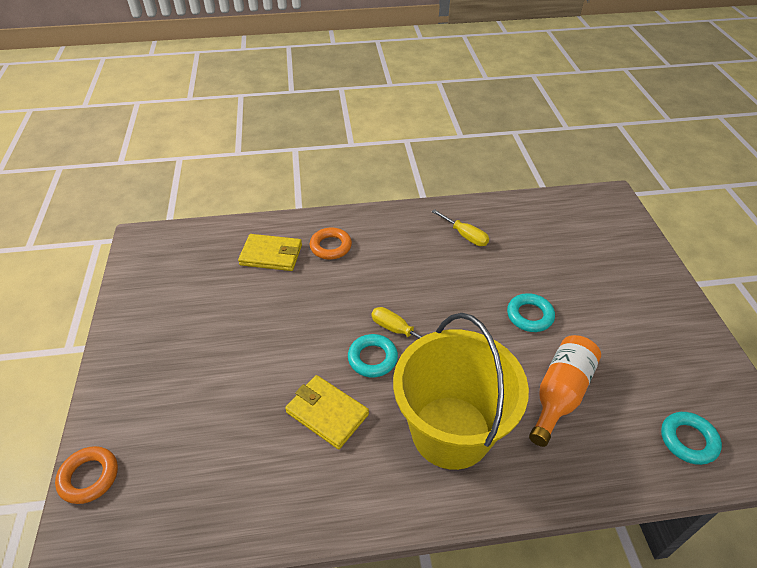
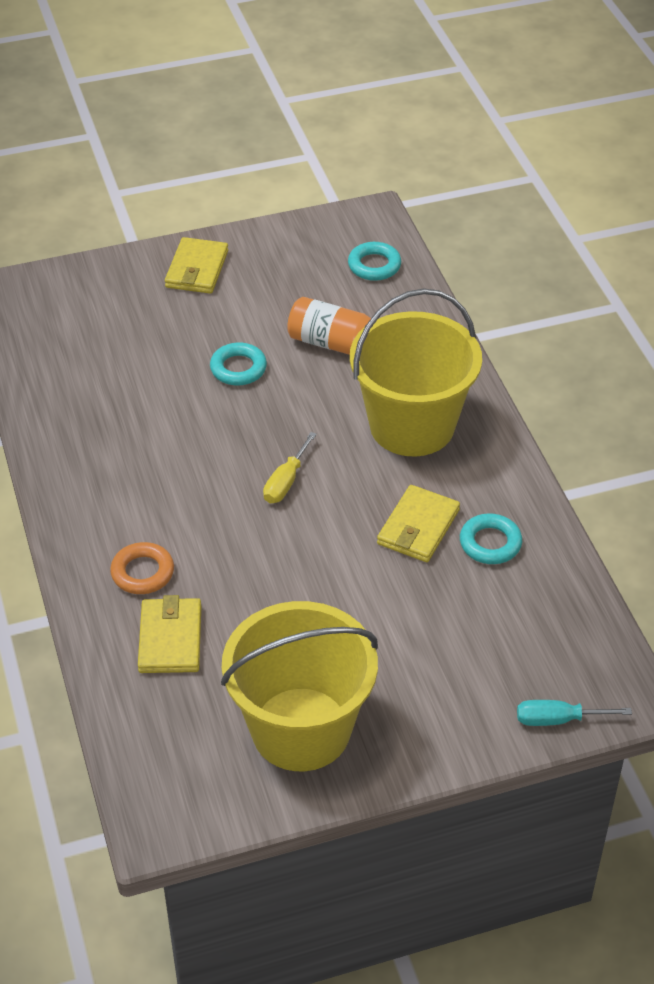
camera: 100 degrees left, 0 degrees up
orange ring [55,446,118,504] -> turquoise screwdriver [517,700,632,726]
turquoise ring [348,334,398,377] -> turquoise ring moved to [460,513,522,564]
yellow screwdriver [432,209,489,246] -> none
none -> yellow wallet [165,237,228,294]
none -> yellow bucket [221,601,378,771]

